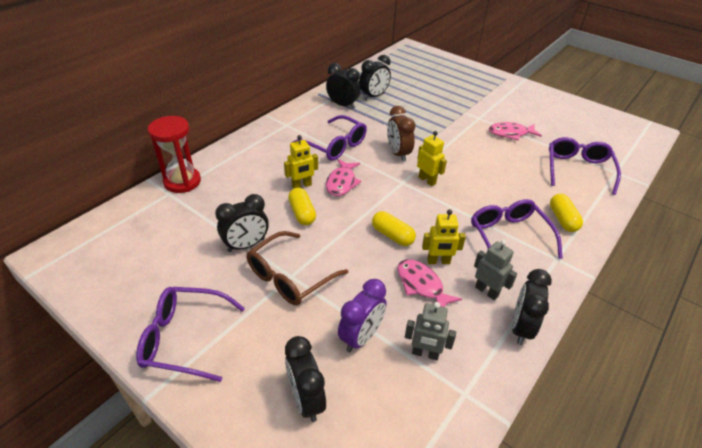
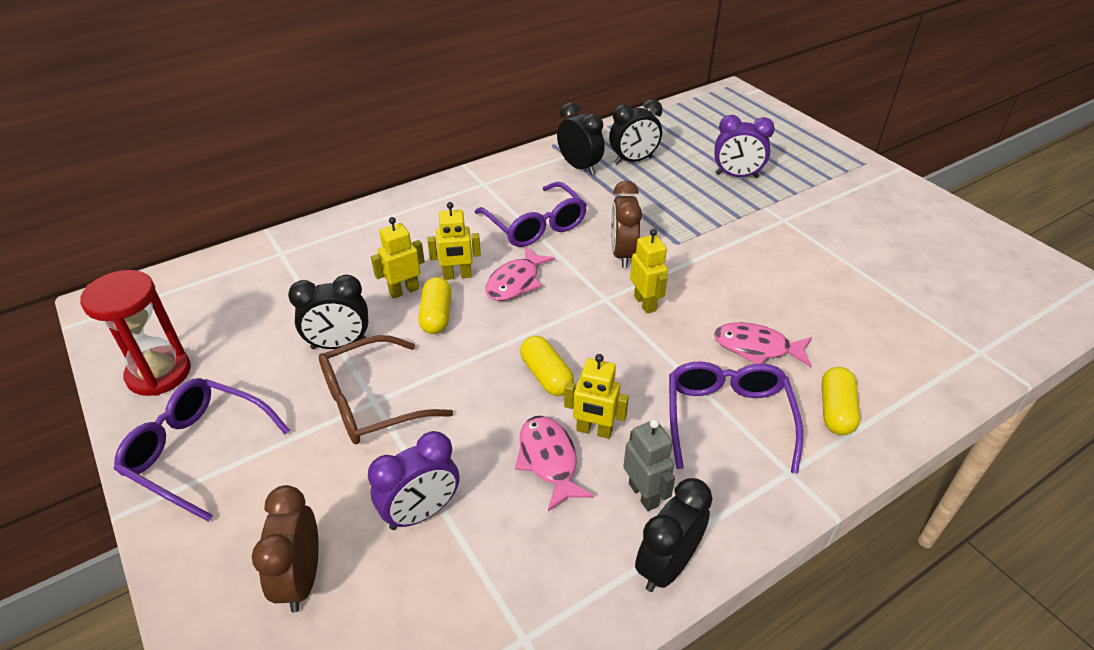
camera: 20 degrees right, 0 degrees up
red hourglass [148,116,201,193] -> red hourglass moved to [80,270,191,396]
black clock [285,336,326,422] -> brown clock [252,485,319,612]
grey robot [405,302,456,360] -> none
pink fish [489,122,542,141] -> pink fish moved to [714,322,812,367]
purple glasses [549,137,621,195] -> none
none -> yellow robot [371,217,425,299]
none -> purple clock [714,115,775,178]

